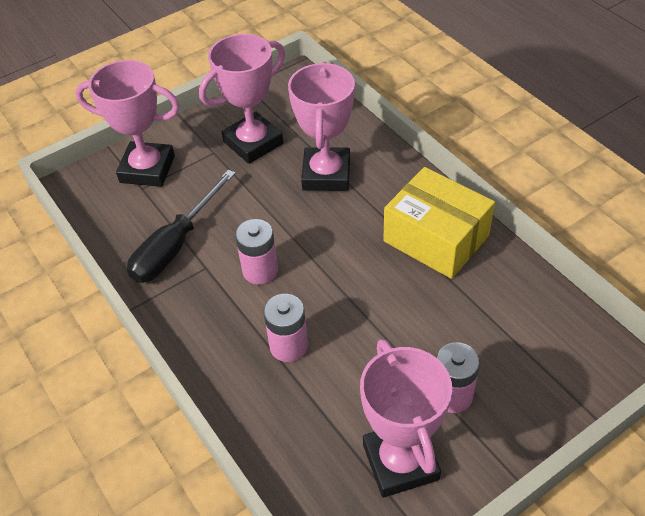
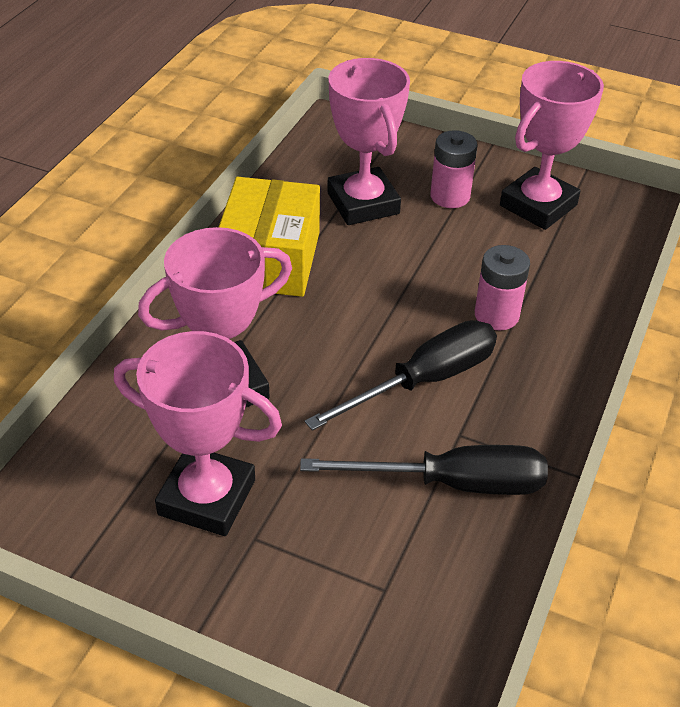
camera: 125 degrees left, 5 degrees down
pink trophy [75,60,180,187] -> pink trophy moved to [327,58,410,225]
pink battery [235,219,278,285] -> black screwdriver [305,320,497,431]

